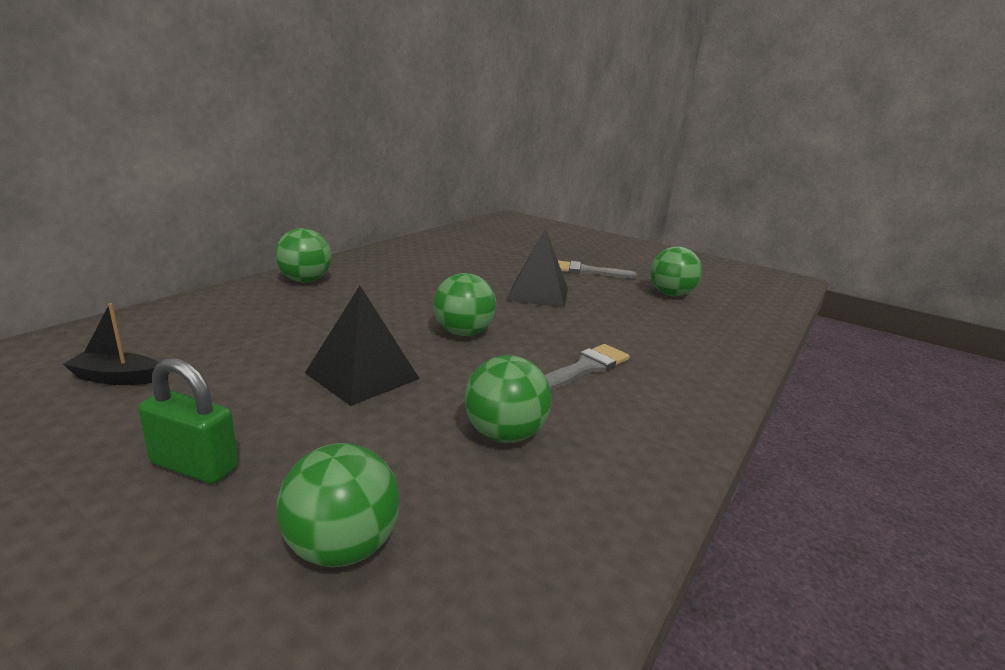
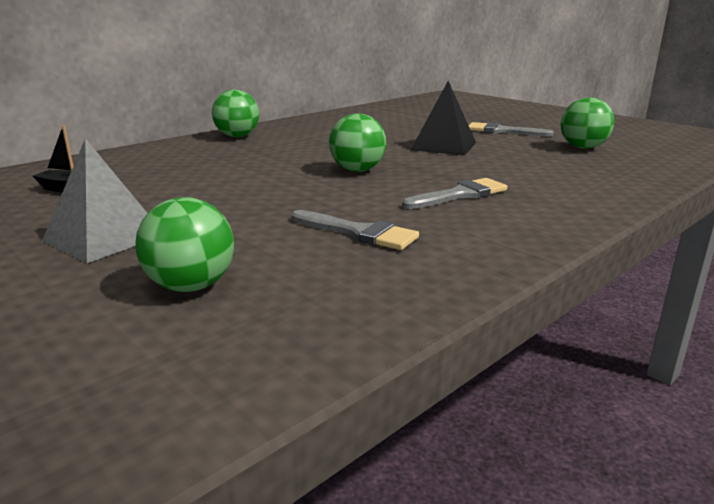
camera: 15 degrees right, 0 degrees up
green padlock [138,358,238,484] -> grey pyramid [42,138,147,263]
black pyramid [305,286,420,406] -> none
green ball [464,355,552,443] -> grey brush [291,210,419,250]

